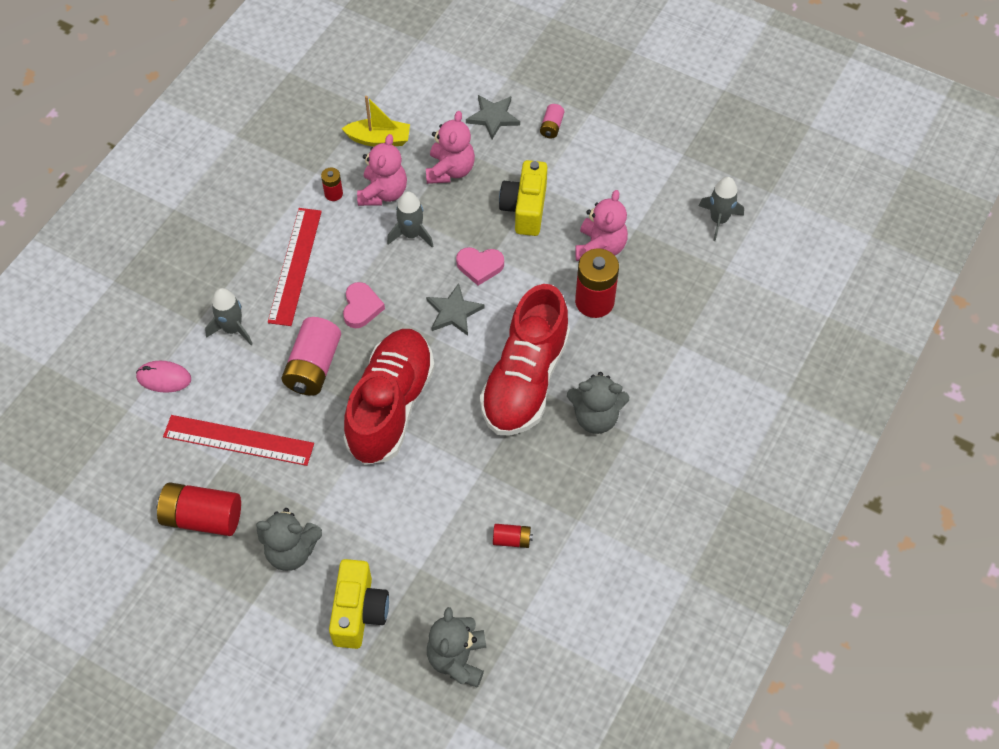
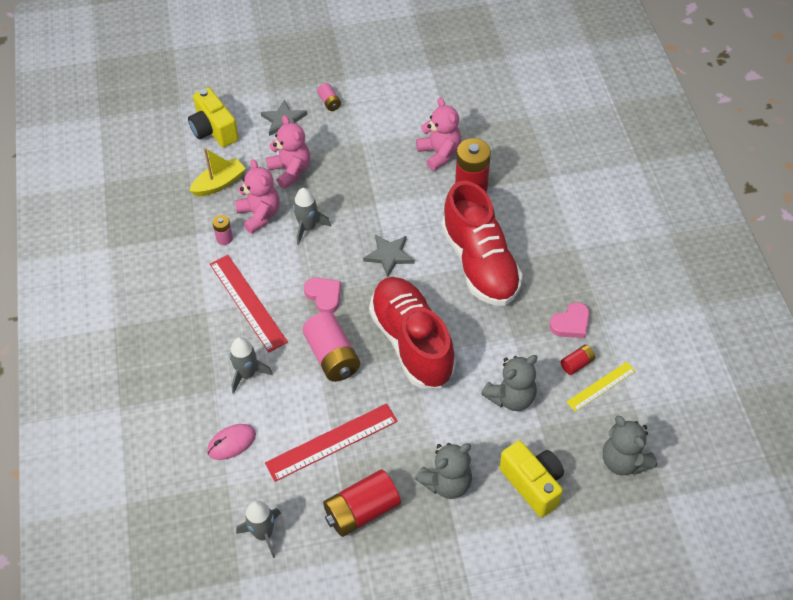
camera: 40 degrees left, 5 degrees down
red battery [321,168,343,201] -> pink battery [212,215,233,245]
pink heart [456,247,504,286] -> pink heart moved to [549,302,590,338]
yellow camera [499,160,547,236] -> yellow camera moved to [188,88,239,147]
grey teddy bear [567,372,629,434] -> grey teddy bear moved to [481,355,537,411]
grey rocket [699,177,744,241] -> grey rocket moved to [236,500,281,558]
none -> yellow ruler [567,362,636,412]

